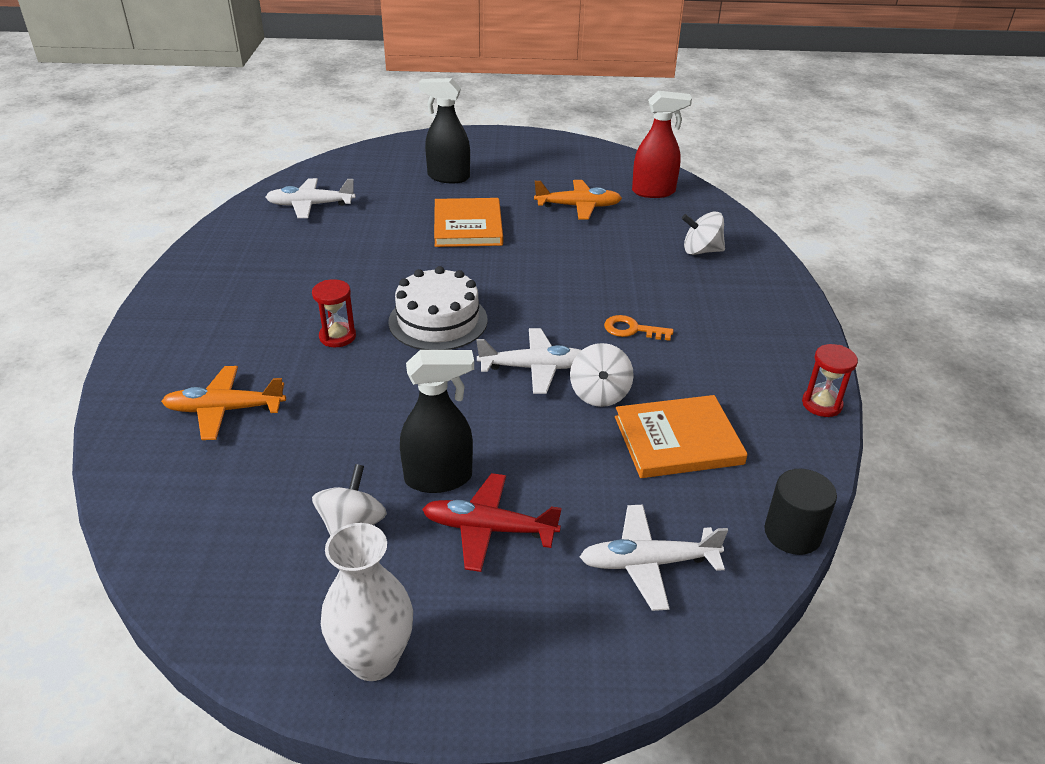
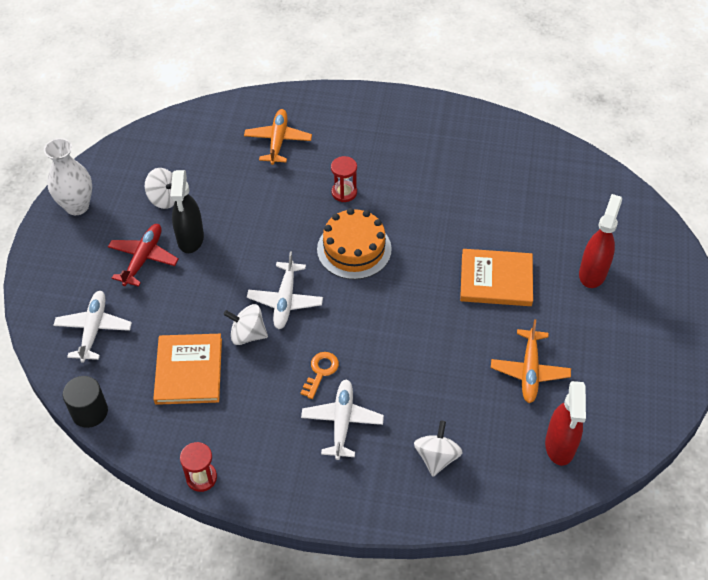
camera: 100 degrees right, 15 degrees up
white plane [266,178,356,218] -> white plane moved to [301,379,384,460]
white cake [388,266,488,350] -> orange cake [317,208,392,280]
black spray bottle [419,78,470,183] -> red spray bottle [579,194,622,288]

